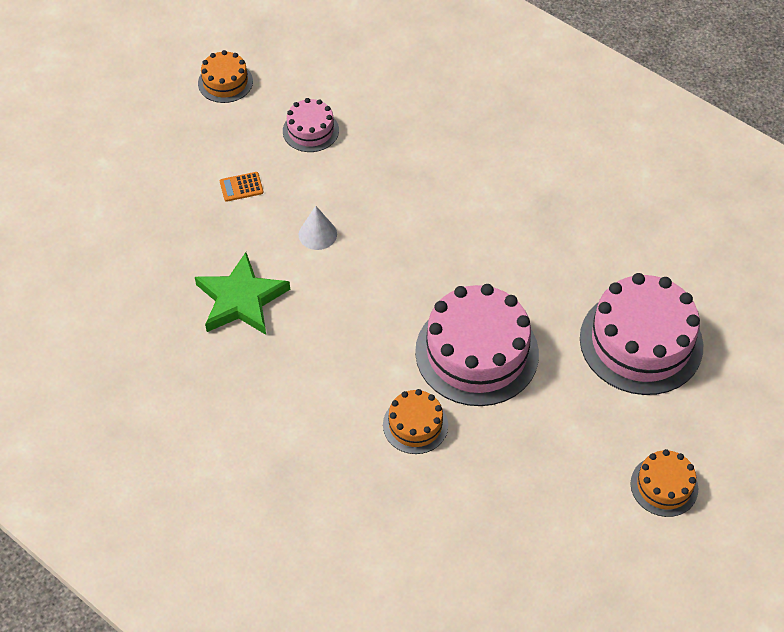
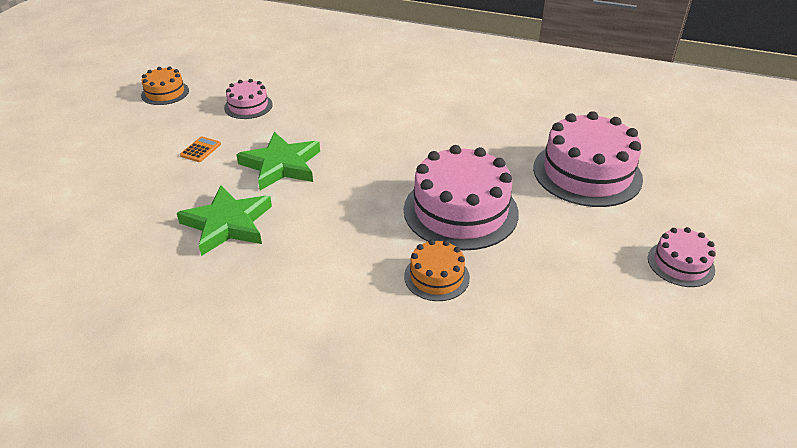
camera: 20 degrees left, 15 degrees down
orange calculator [220,172,264,202] -> orange calculator turned 150 degrees clockwise [180,136,221,162]
white cone [299,206,337,250] -> green star [236,132,320,190]
orange cake [631,449,698,517] -> pink cake [648,227,716,287]

